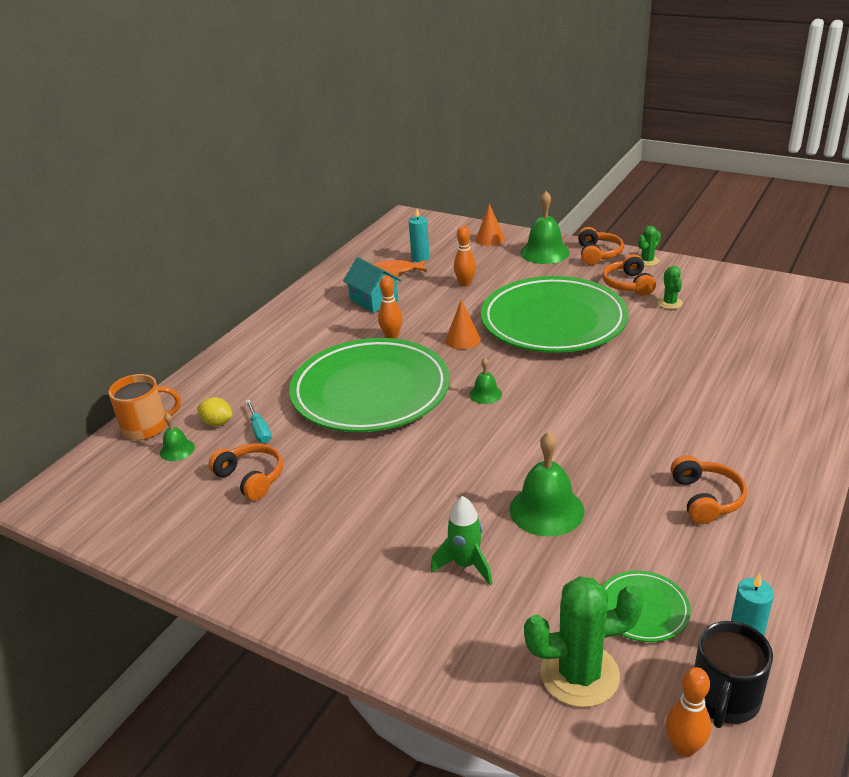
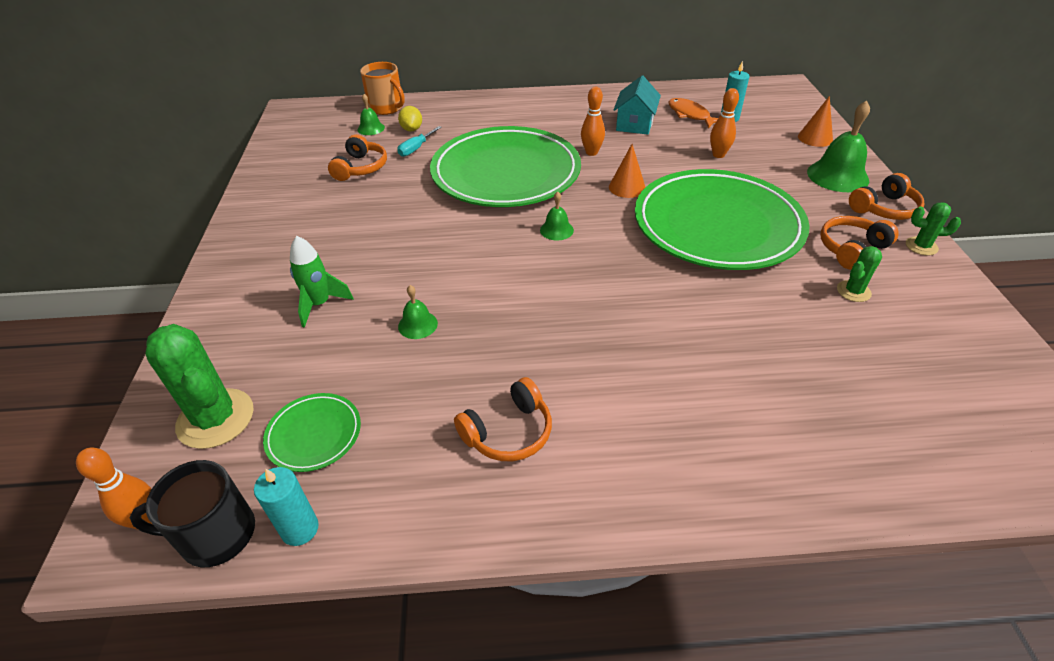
camera: 55 degrees right, 10 degrees up
green bell [510,432,584,537] -> green bell [398,285,438,339], size x0.53

